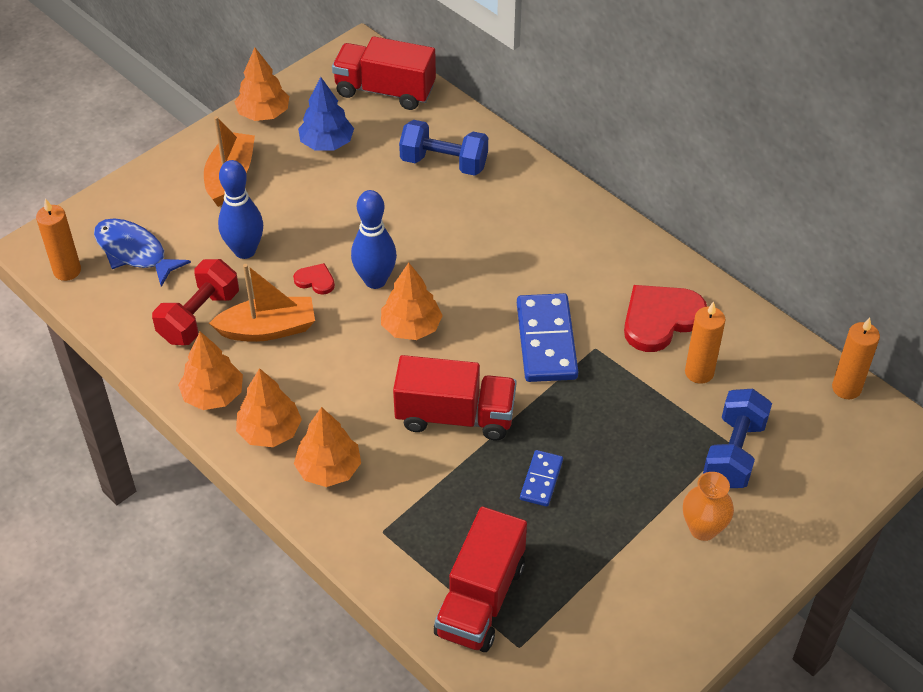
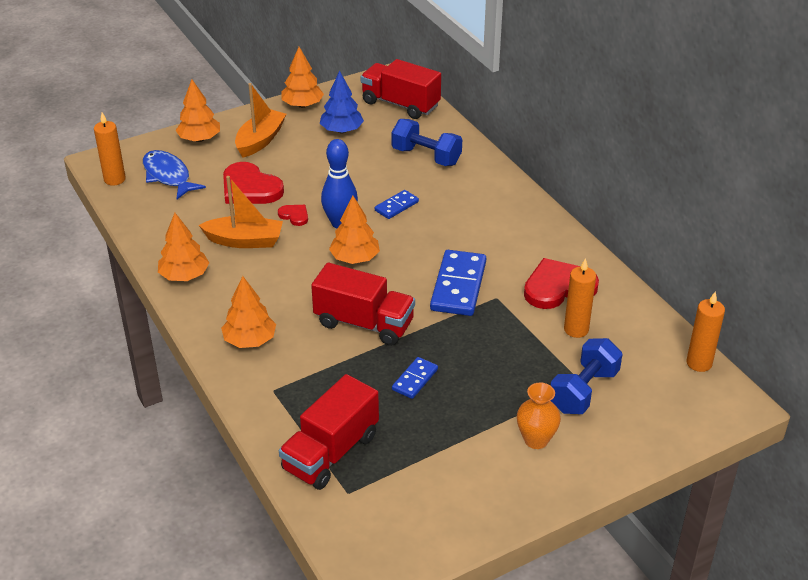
camera: 15 degrees right, 10 degrees down
red dumbbell [152,259,239,345] -> none
blue bowling pin [218,160,263,259] -> red heart [223,162,284,204]
orange tree [236,368,302,447] -> orange tree moved to [176,80,220,142]
none -> blue domino [375,190,419,219]

